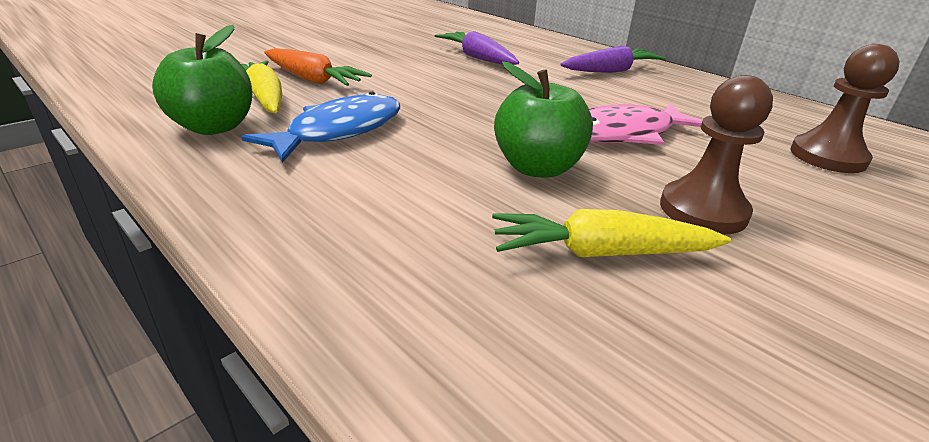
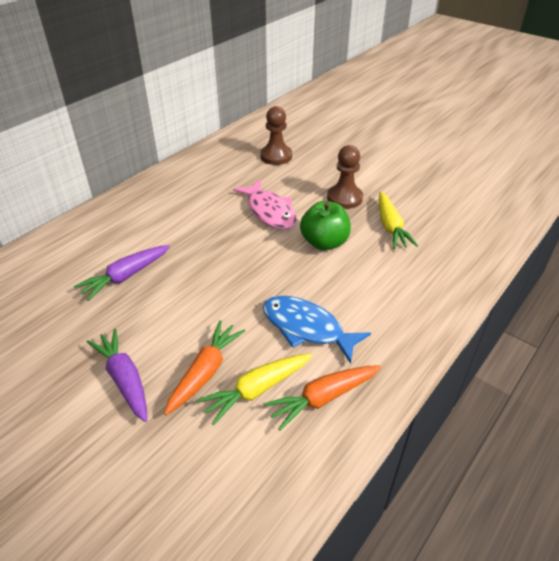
camera: 95 degrees left, 10 degrees up
green apple [152,25,252,135] -> orange carrot [264,365,381,431]
purple carrot [560,45,666,73] -> purple carrot moved to [87,328,147,422]

